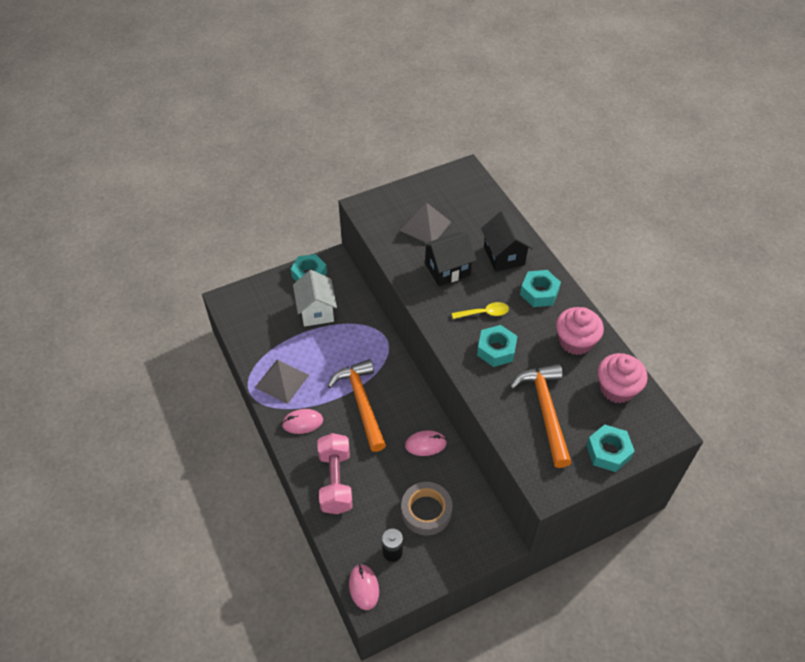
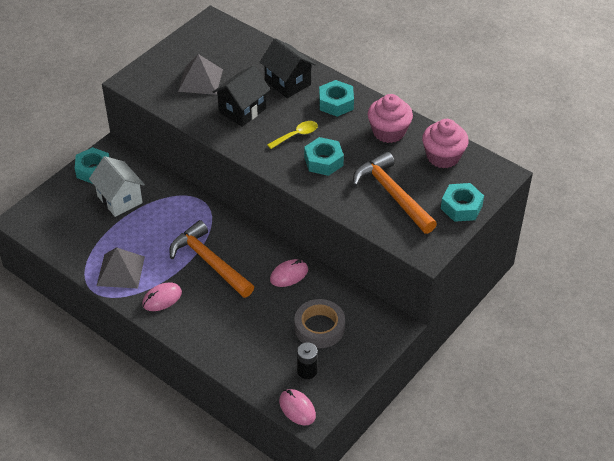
camera: 25 degrees left, 5 degrees down
pink dumbbell [317,433,353,514] -> none

